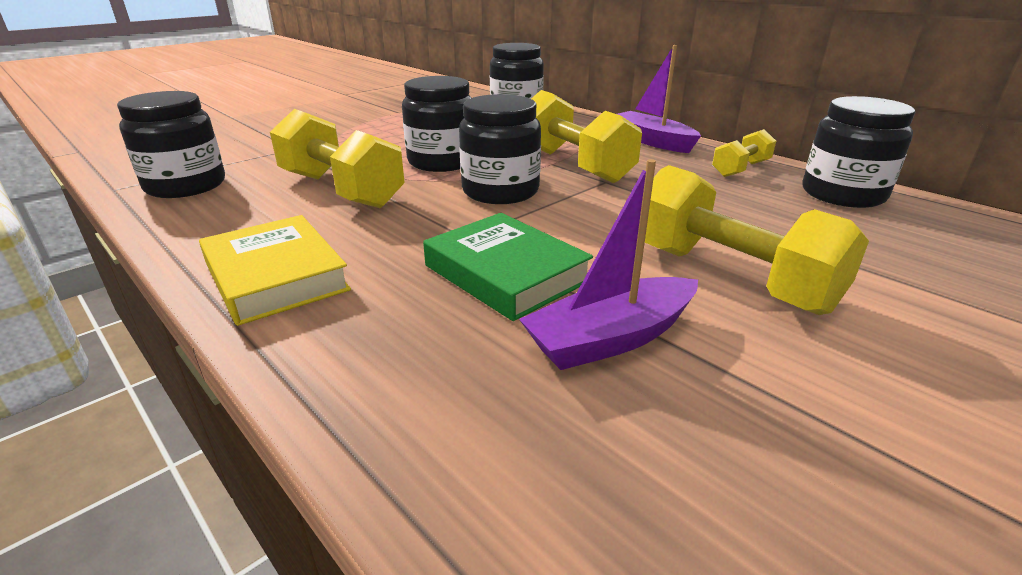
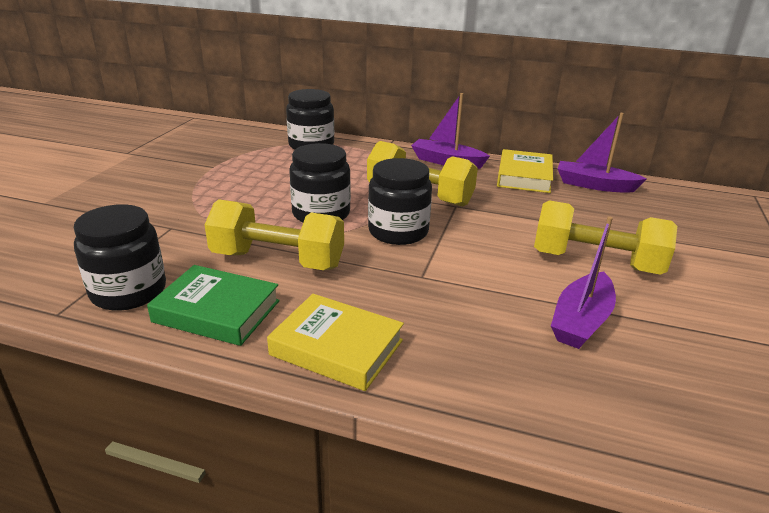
camera: 30 degrees left, 0 degrees up
green book [423,213,593,321] -> green book moved to [147,265,280,346]
yellow dumbbell [712,129,776,177] -> yellow book [497,149,553,193]
black jar [802,96,915,208] -> purple boat [558,113,647,193]

